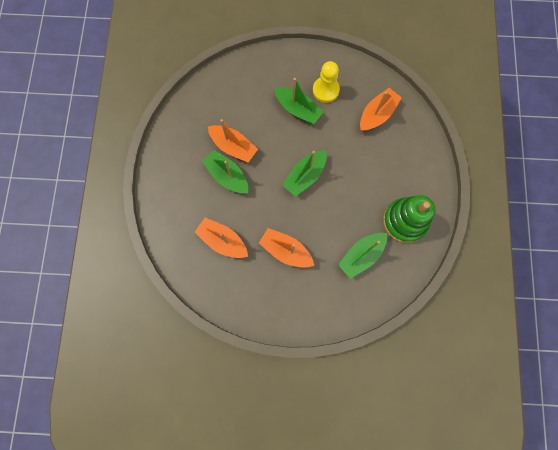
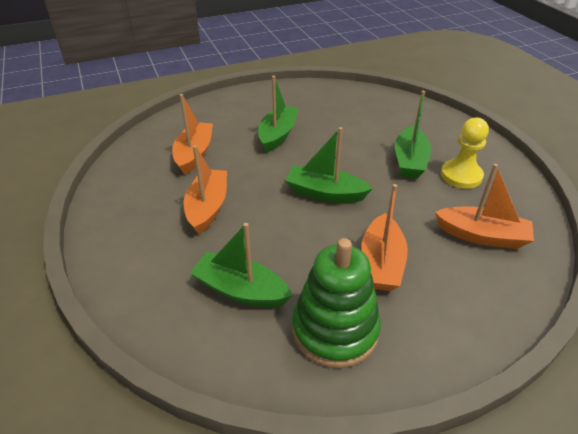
camera: 65 degrees right, 35 degrees down
orange boat [208,119,258,162] -> orange boat moved to [362,184,408,291]

